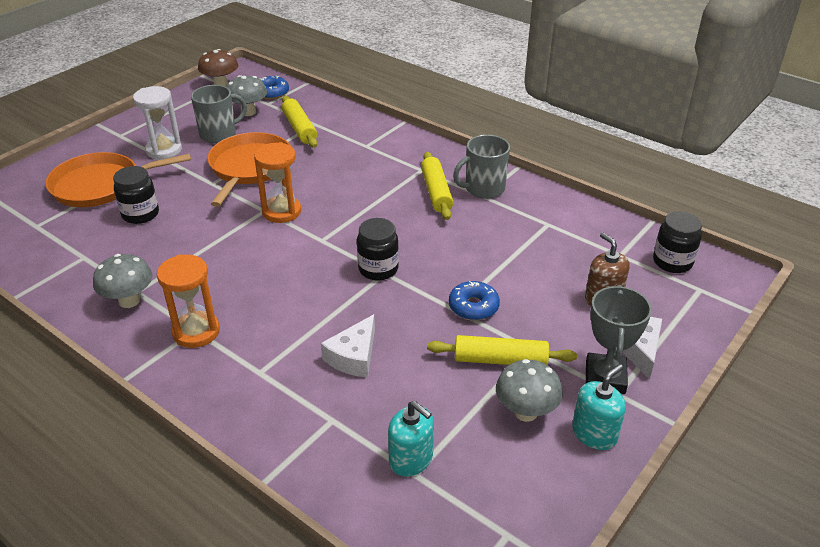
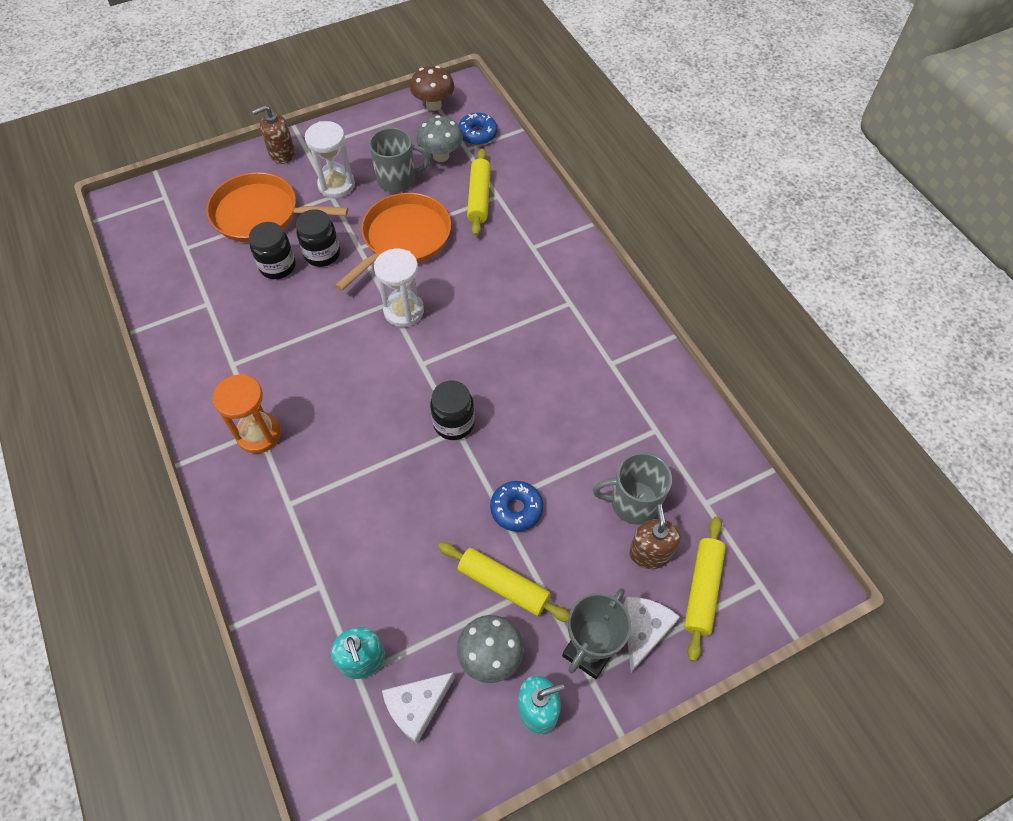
camera: 25 degrees right, 20 degrees up
grey mushroom [93,254,153,308] -> none
orange hourglass [254,142,301,223] -> white hourglass [374,249,424,327]
white cheese [321,314,375,377] -> white cheese moved to [382,672,455,744]
yellow rolling pin [421,152,453,220] -> yellow rolling pin moved to [684,516,726,662]
grey mug [453,135,510,199] -> grey mug moved to [593,452,672,525]
black jar [653,211,702,273] -> black jar moved to [296,209,340,267]
none -> brown soap dispenser [252,105,295,164]

